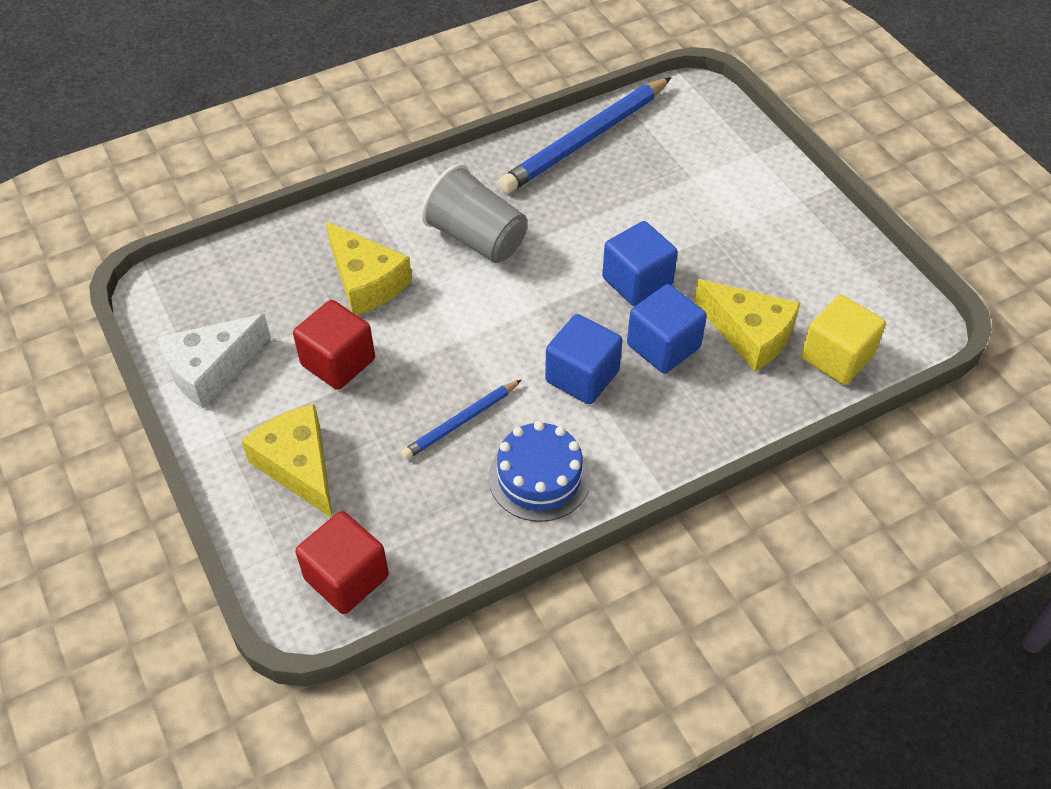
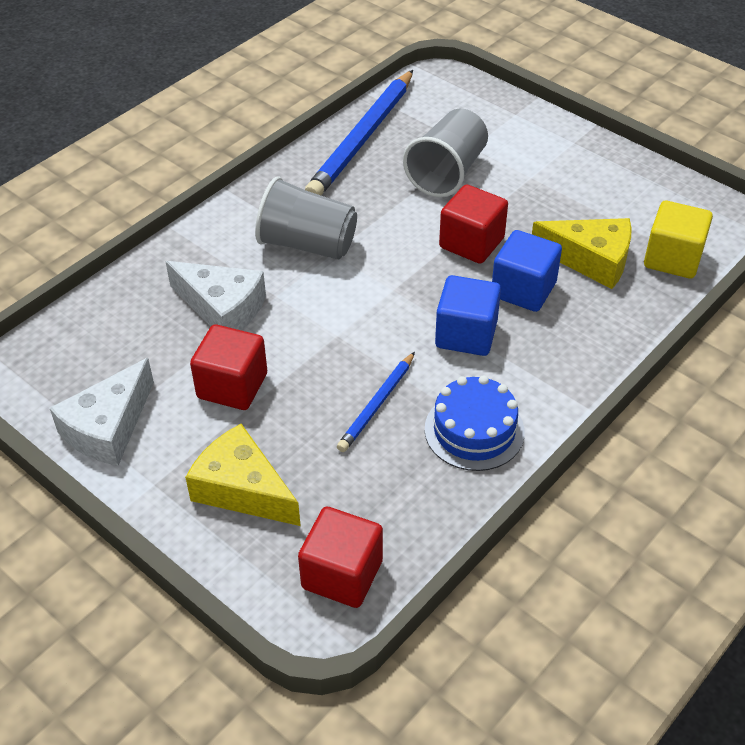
camera: 20 degrees left, 5 degrees down
yellow cheese [326,222,412,315] -> white cheese [165,261,266,330]
blue cube [602,221,678,306] -> red cube [439,184,508,264]
none -> grey cup [403,109,488,198]

